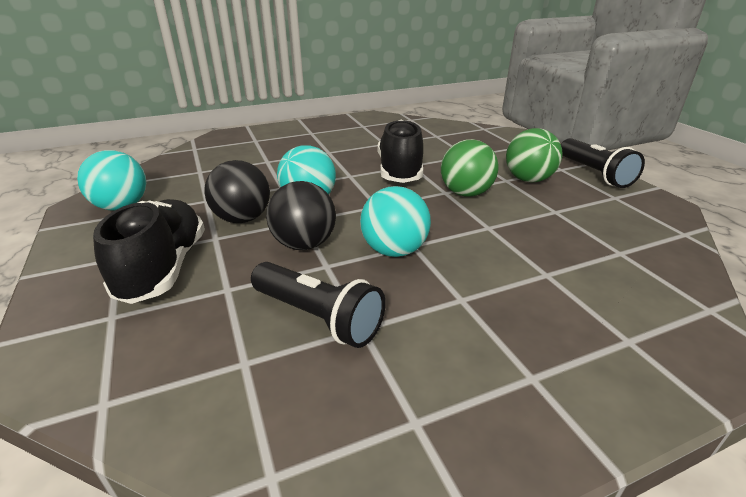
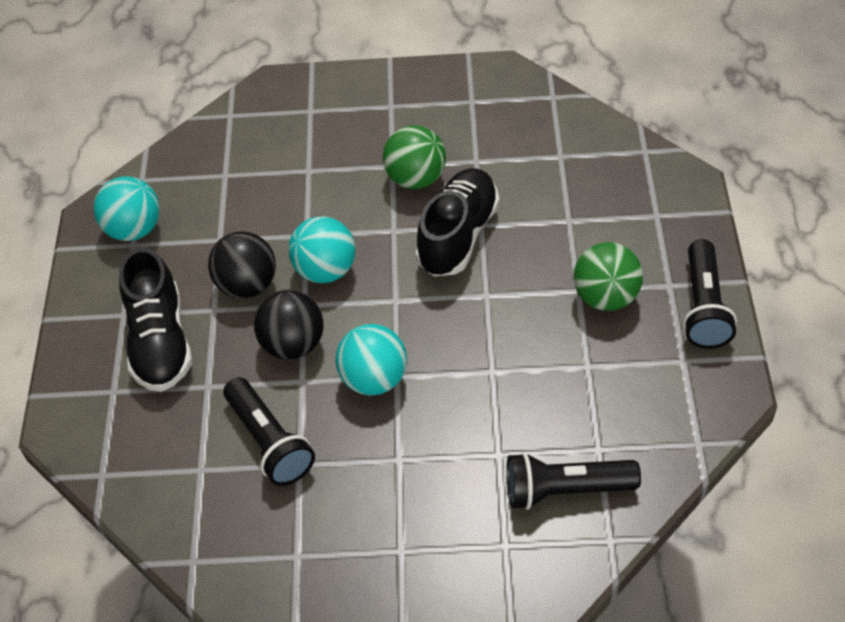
camera: 25 degrees right, 20 degrees up
black shoe [93,199,205,304] -> black shoe turned 150 degrees clockwise [119,247,192,392]
green ball [441,139,498,197] -> green ball moved to [383,125,446,189]
none -> black flashlight [506,452,641,510]

